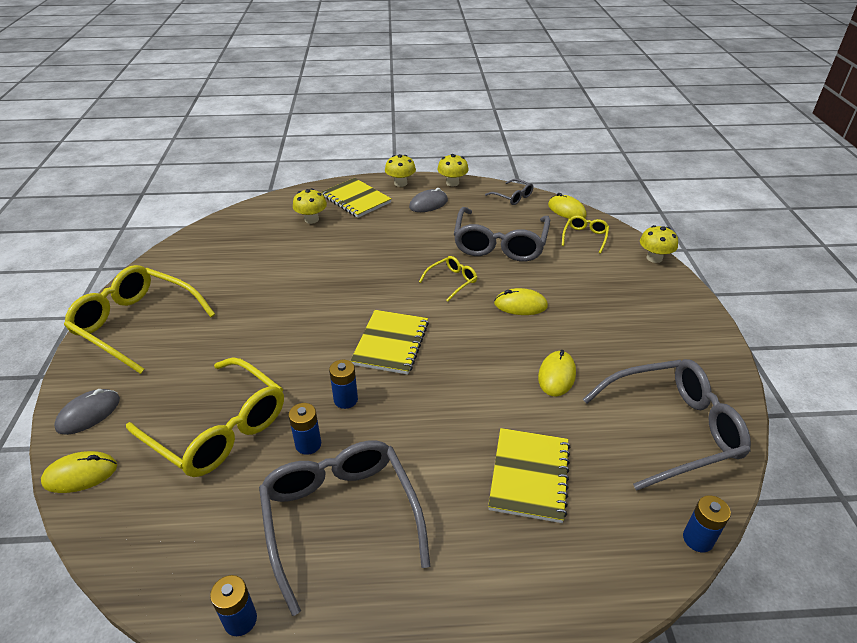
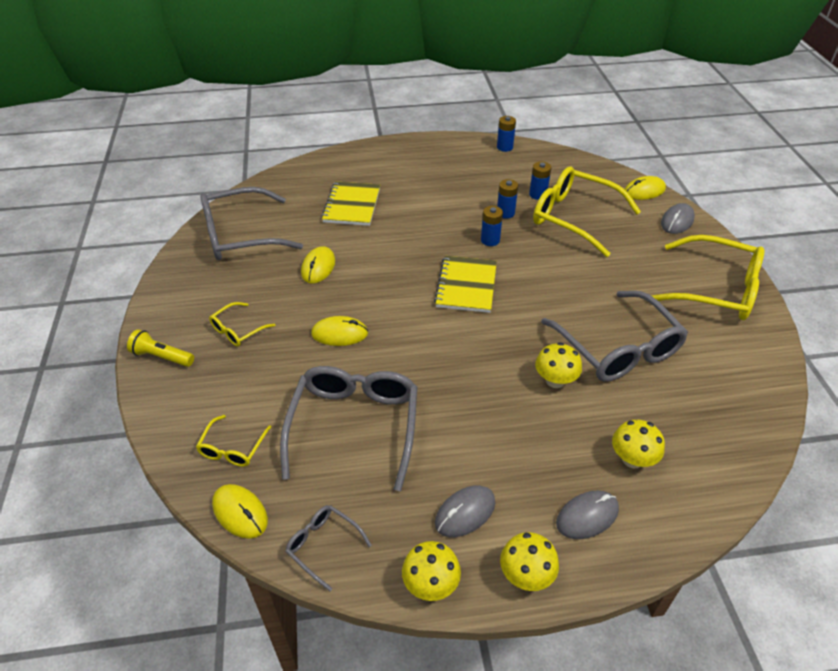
camera: 175 degrees right, 5 degrees up
grey glasses [259,441,430,616] -> grey glasses moved to [541,291,688,382]
yellow notebook [321,178,392,218] -> grey mouse [556,490,619,539]
yellow glasses [419,256,477,301] -> yellow glasses moved to [209,302,276,347]
yellow mushroom [640,225,678,263] -> yellow mushroom moved to [535,342,582,388]
blue battery [683,495,731,552] -> blue battery moved to [529,161,551,200]
none -> yellow flashlight [127,329,194,367]

